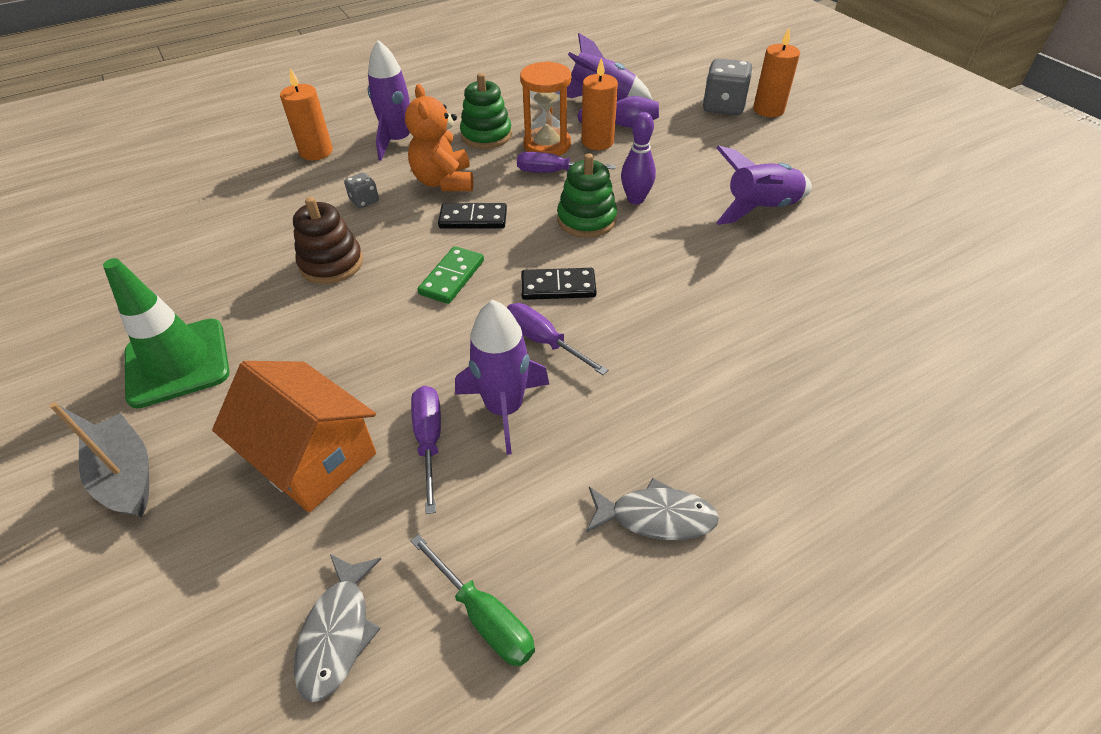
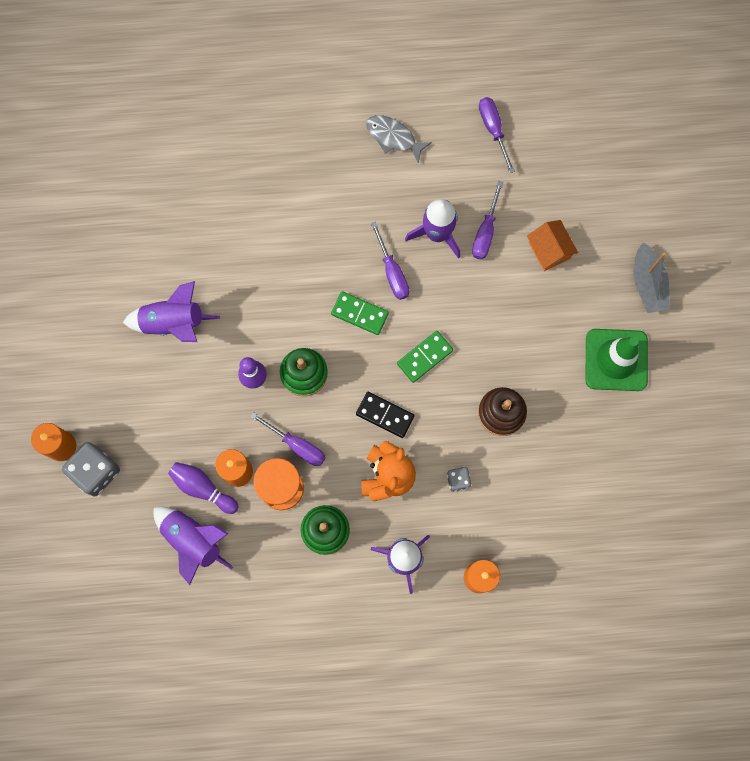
camera: 155 degrees left, 30 degrees up
orange house [212,361,376,513] -> orange house [527,220,578,271], size x0.61
grey fish [294,554,381,702] -> none
green screwdriver [411,534,535,666] -> purple screwdriver [479,97,515,173]
black domino [521,268,597,300] -> green domino [331,291,389,335]

